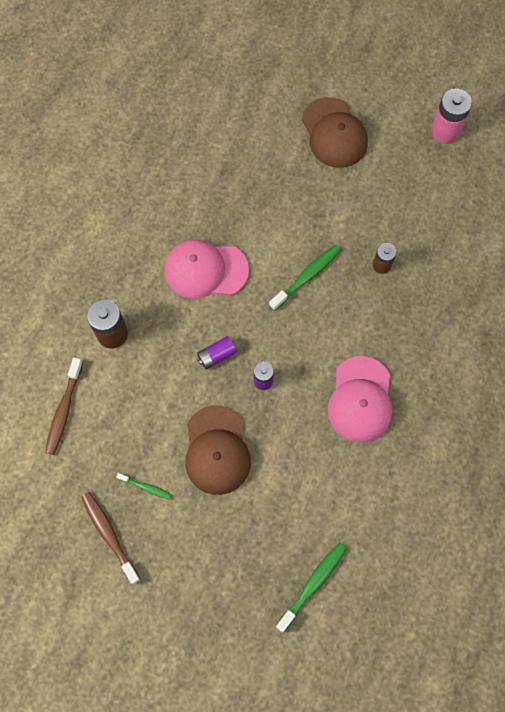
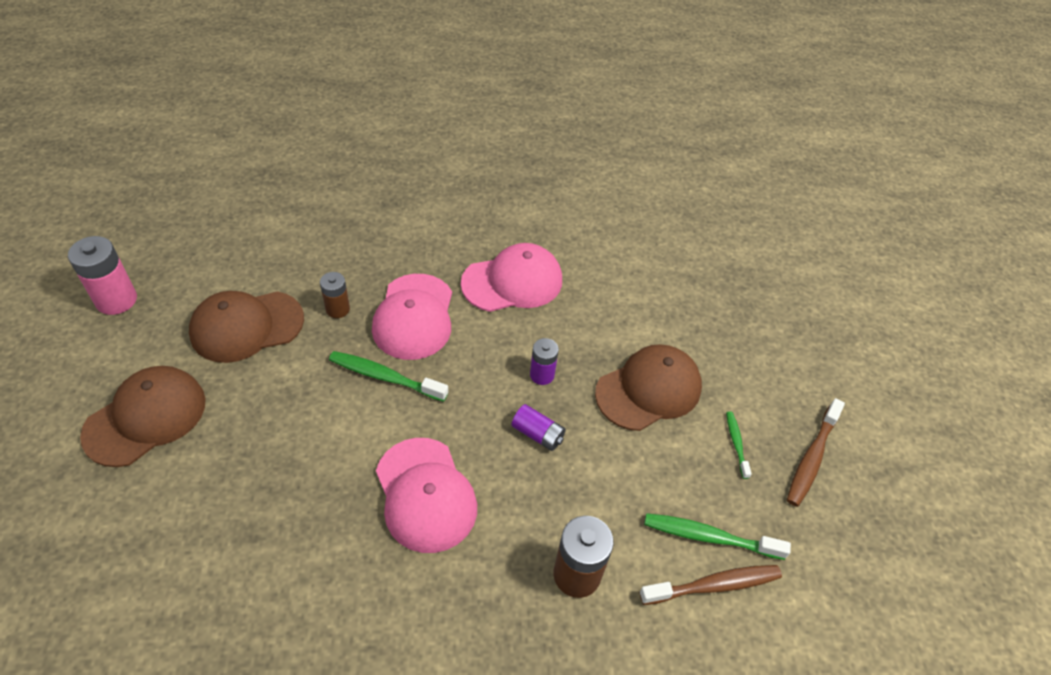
camera: 120 degrees left, 20 degrees down
green toothbrush [276,543,347,632] -> green toothbrush moved to [644,513,791,560]
none -> brown cap [189,291,304,363]
none -> pink cap [372,274,452,360]

